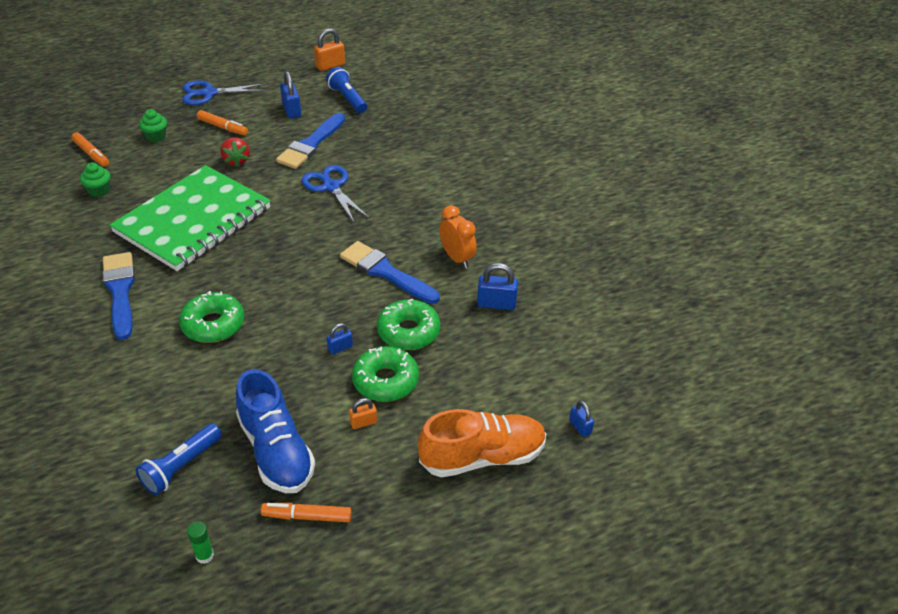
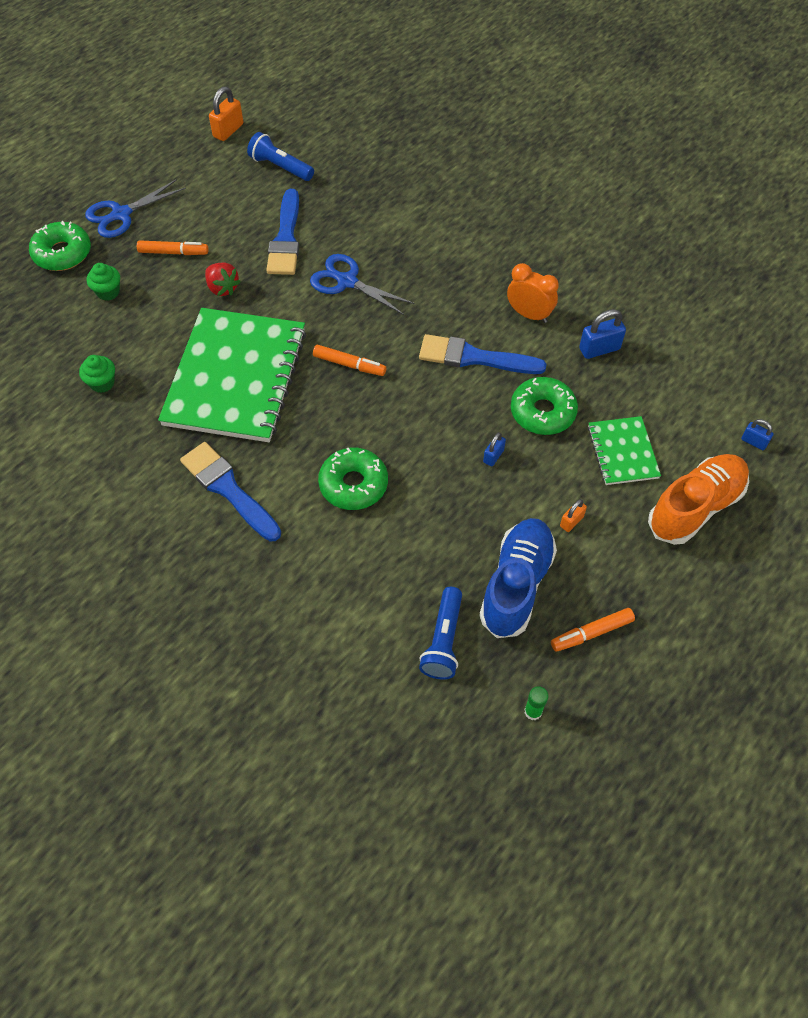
camera: 25 degrees left, 15 degrees up
orange marker [71,132,109,167] -> orange marker moved to [313,344,386,376]
blue shoe [236,369,315,493] -> blue shoe turned 105 degrees counterclockwise [479,518,557,638]
blue padlock [280,71,301,119] -> none
green donut [352,346,419,402] -> green donut moved to [29,221,91,271]
none -> green notebook [588,416,661,485]

